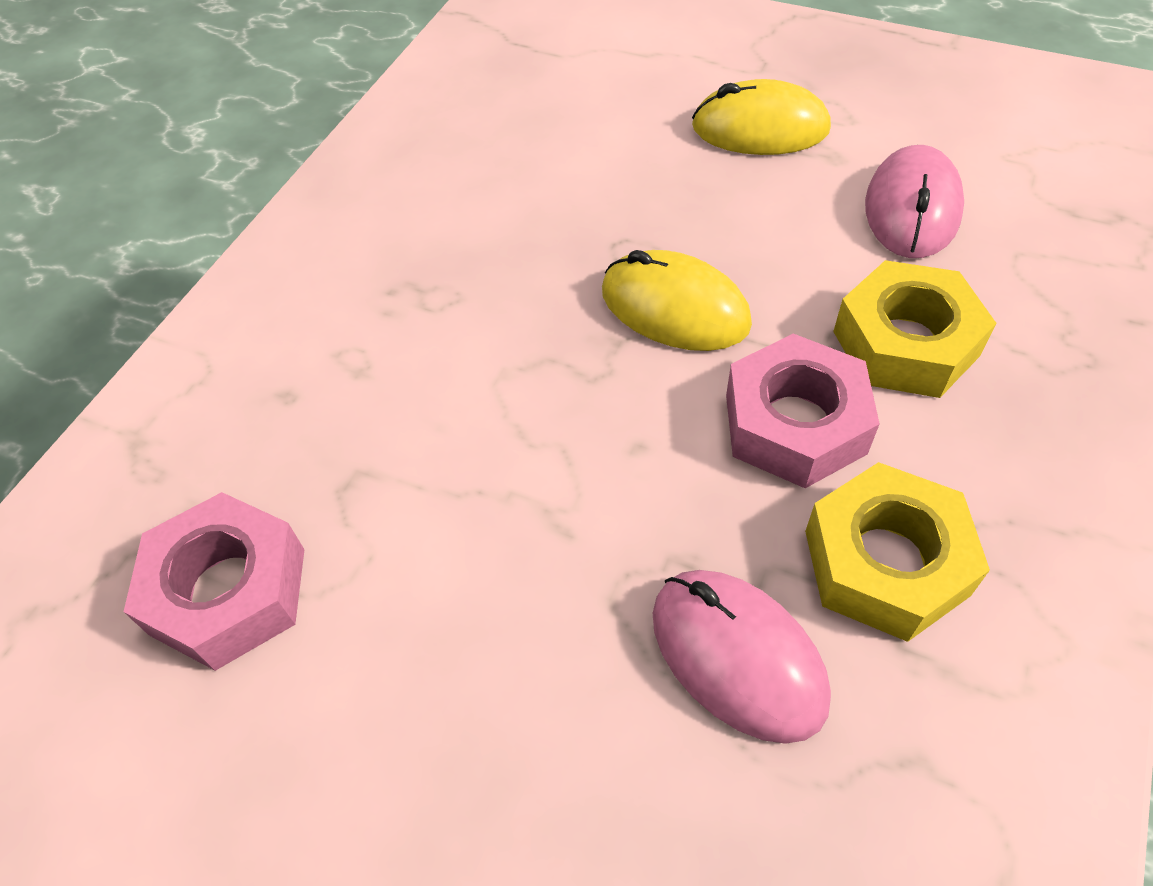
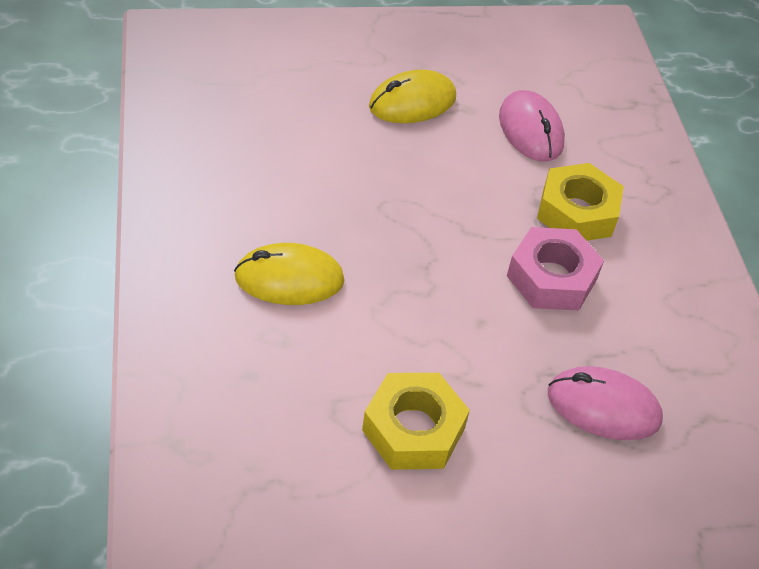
camera: 40 degrees left, 5 degrees down
pink nut [124,492,305,671] -> none
yellow mouse [602,250,752,351] -> yellow mouse moved to [234,243,345,305]
yellow nut [805,462,990,642] -> yellow nut moved to [362,373,470,470]

